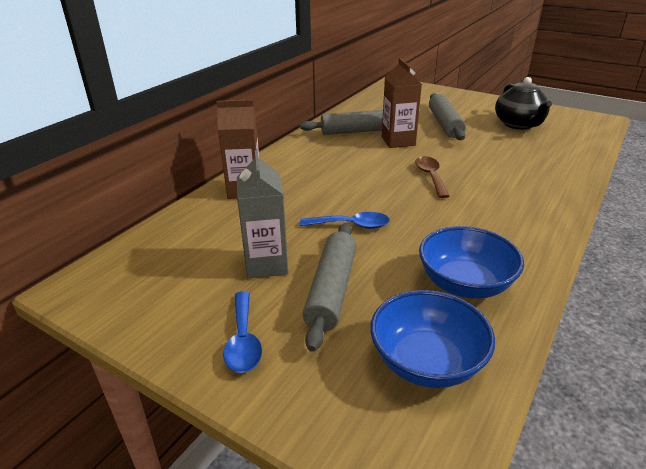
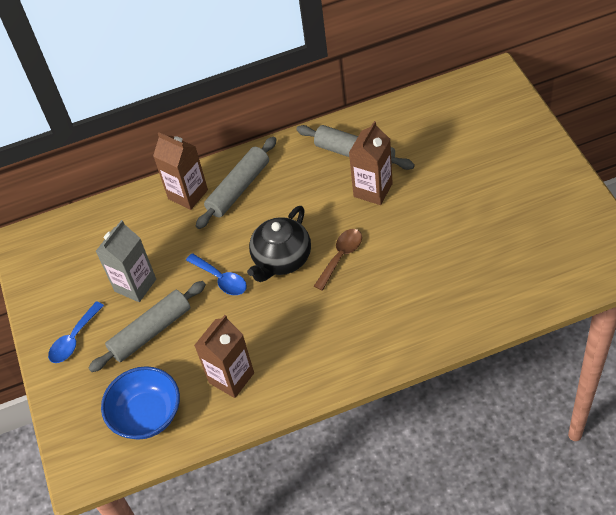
camera: 45 degrees right, 20 degrees up
blue bowl [419,226,524,299] -> brown carton [194,315,254,398]
grey rolling pin [429,93,466,140] -> grey rolling pin moved to [196,137,277,229]
black teapot [495,77,552,130] -> black teapot moved to [247,206,311,282]

